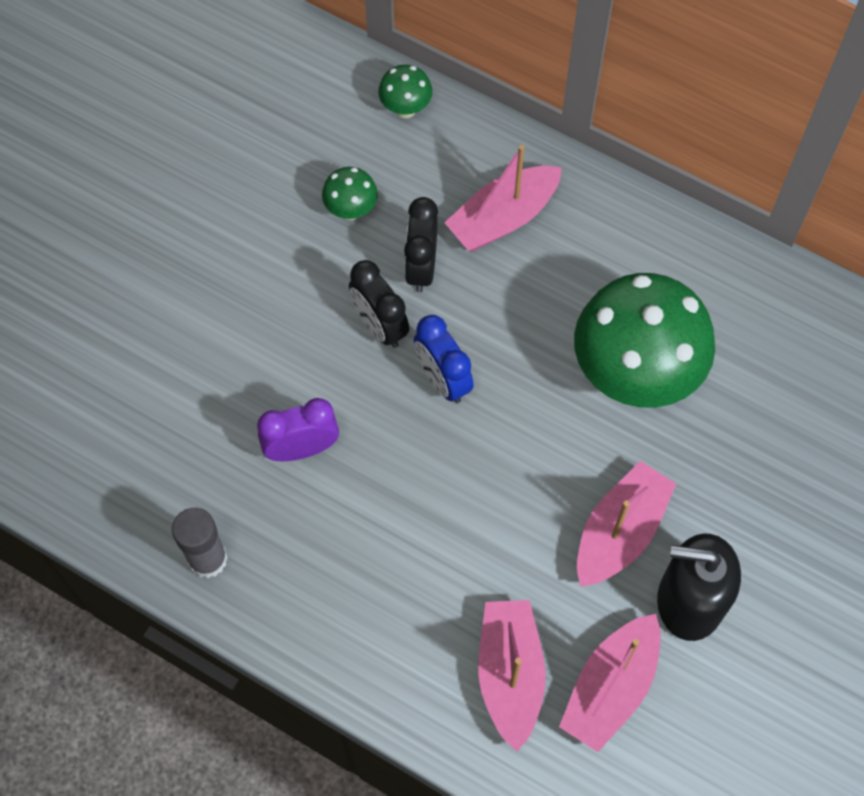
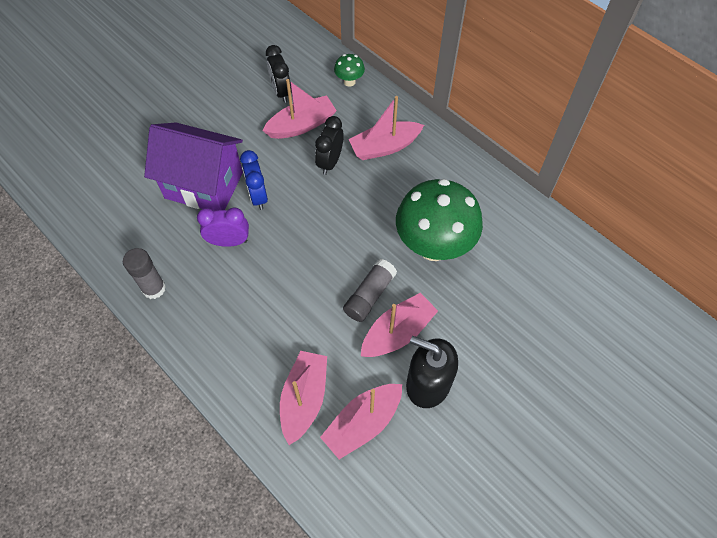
camera: 15 degrees right, 5 degrees down
green mushroom [322,167,378,220] -> pink boat [262,79,337,139]
black clock [349,260,409,348] -> black clock moved to [266,45,291,103]
blue clock [414,315,474,403] -> blue clock moved to [240,150,268,210]
none -> purple house [144,123,243,211]
none -> grey glue stick [343,259,397,322]

